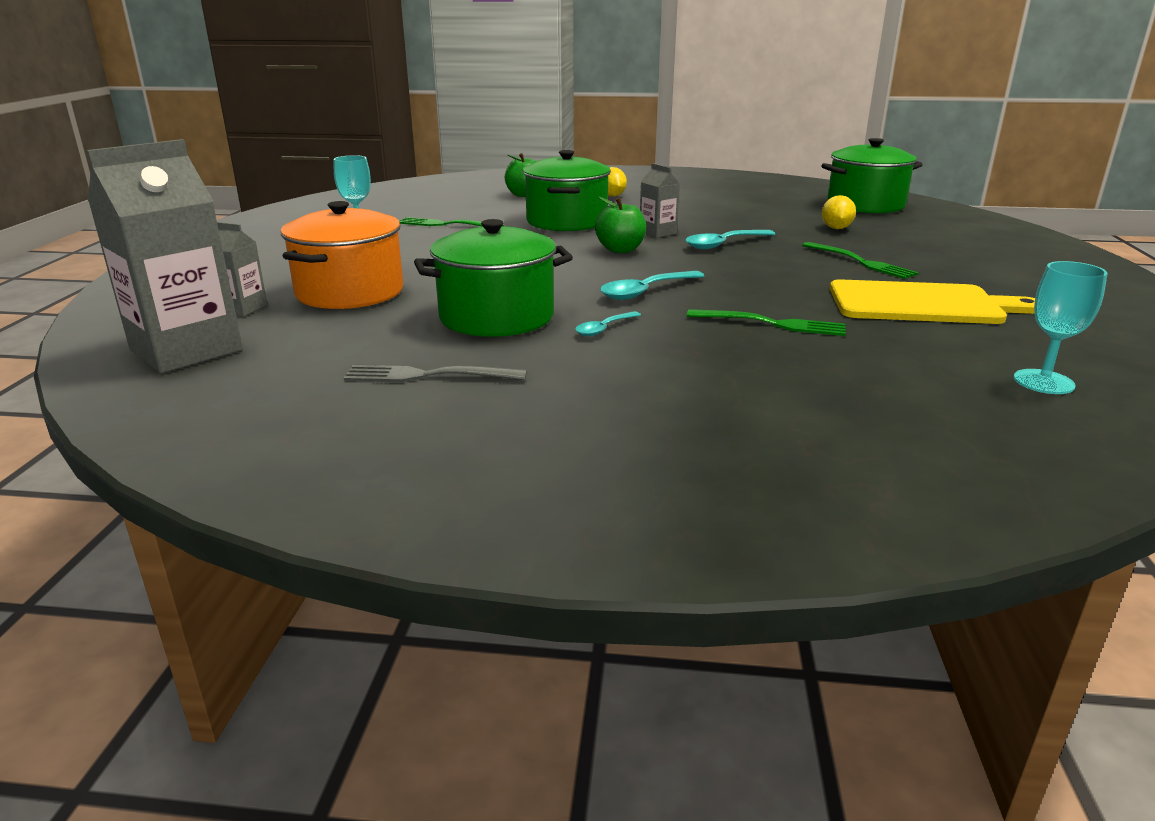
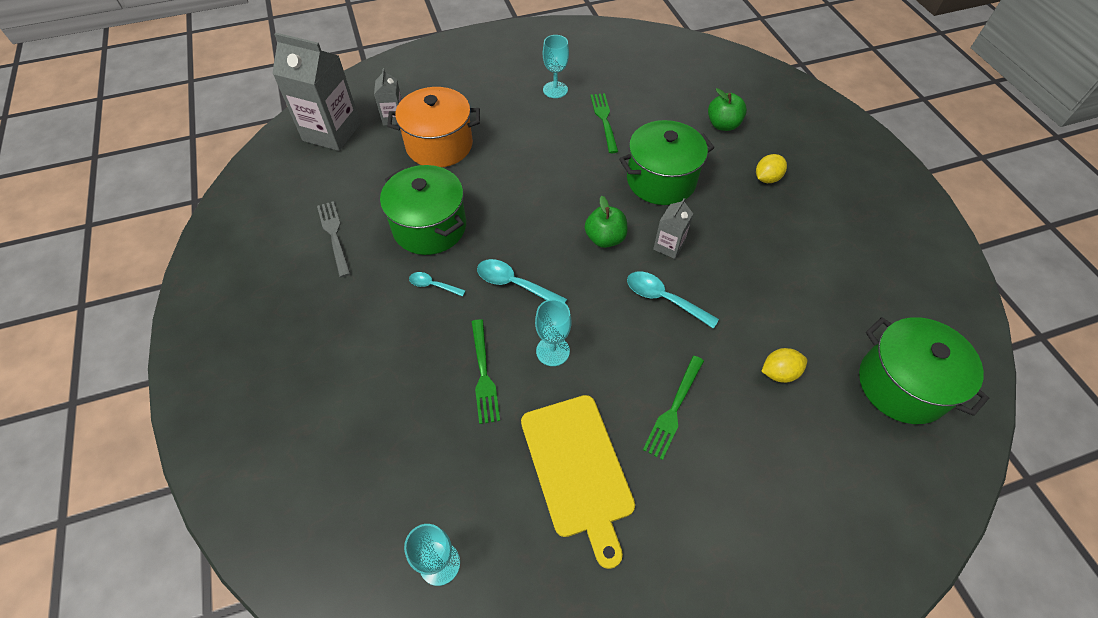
camera: 65 degrees right, 30 degrees up
none -> turquoise goblet [535,299,571,366]

